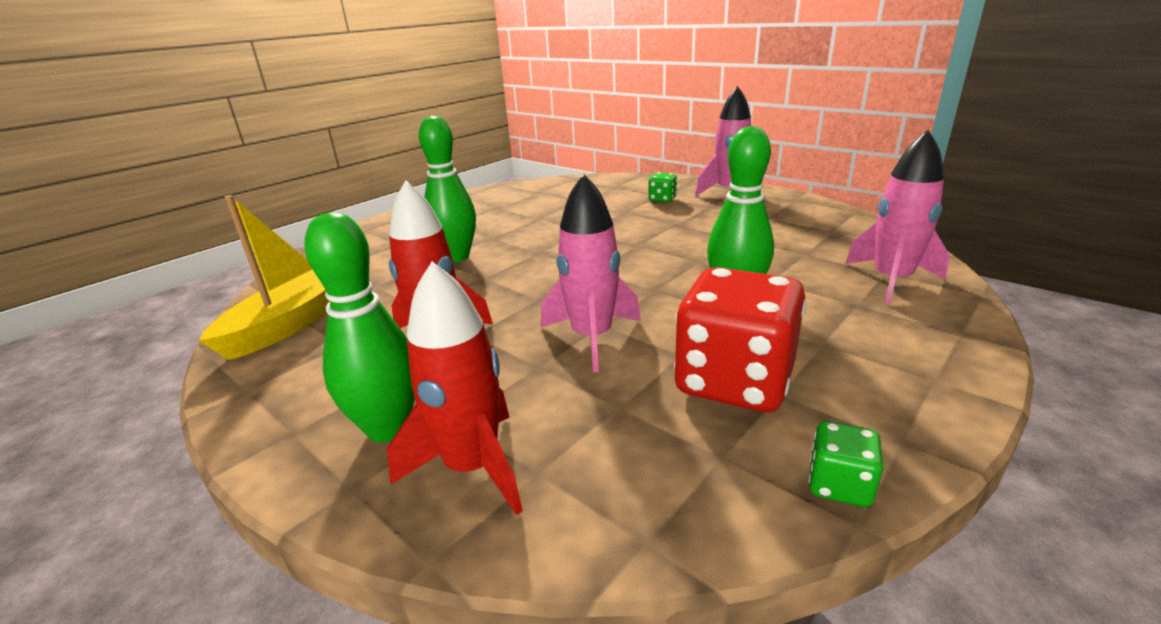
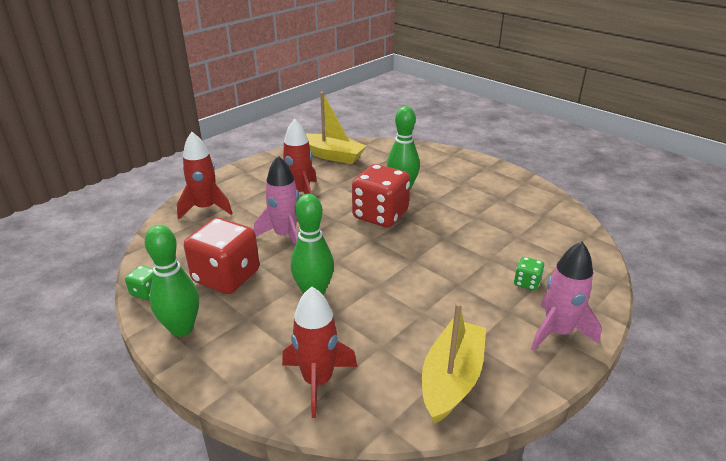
camera: 90 degrees right, 5 degrees up
green bowling pin [304,212,415,443] -> green bowling pin moved to [145,225,199,337]
pink rocket [845,130,949,304] -> red rocket [282,287,357,418]
none -> red dice [352,164,410,228]
none -> yellow boat [422,302,486,424]

